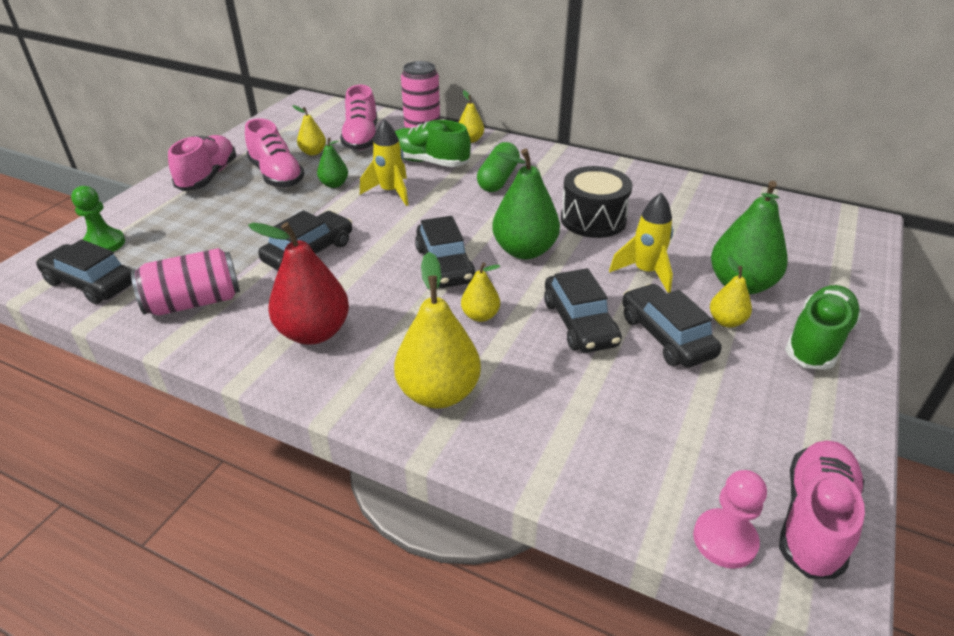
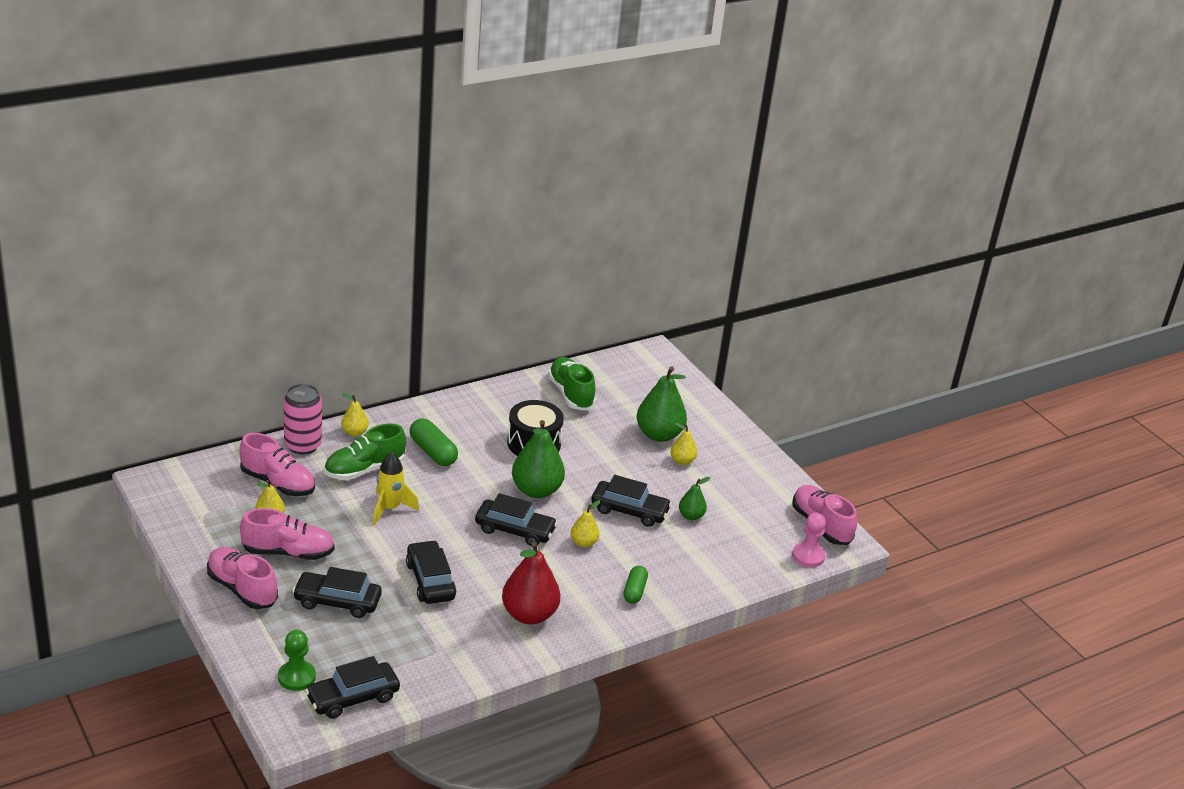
camera: 60 degrees left, 5 degrees down
pink can [131,248,240,316] -> none
green pear [317,138,348,188] -> green pear moved to [679,477,710,520]
yellow pear [394,252,481,408] -> green capsule [623,566,648,604]
yellow rocket [609,192,673,293] -> none
black car [622,284,722,368] -> black car moved to [292,567,382,618]
green shoe [785,285,861,370] -> green shoe moved to [548,357,596,410]

